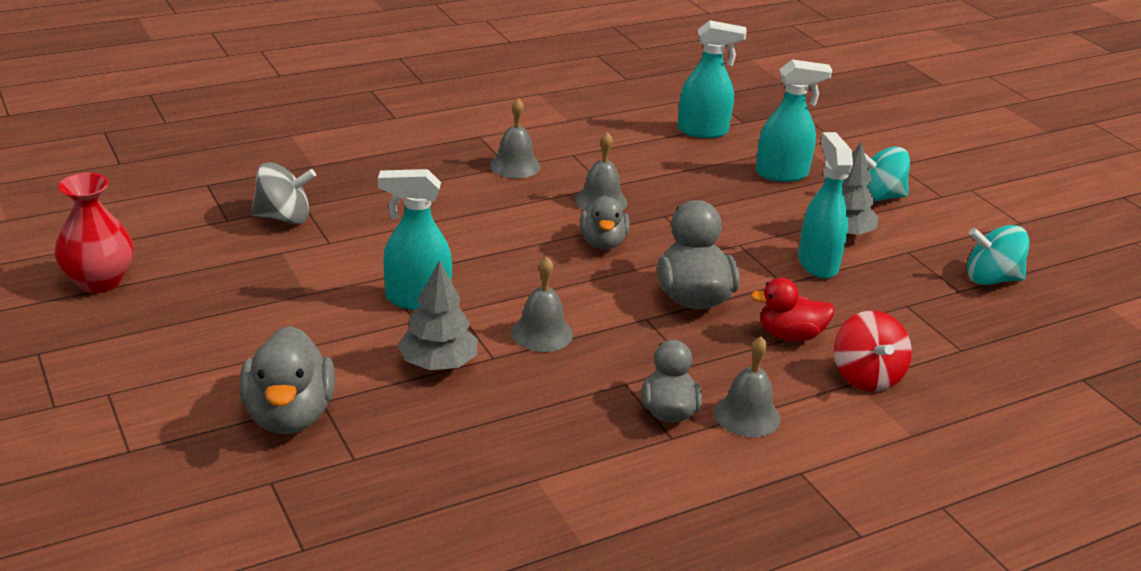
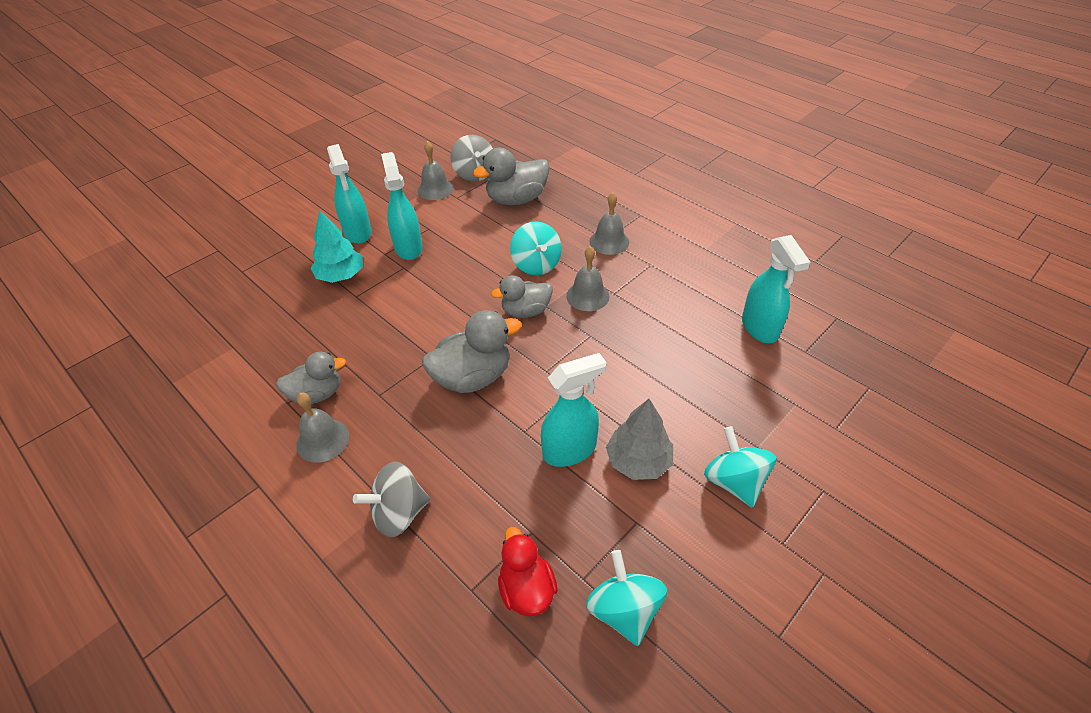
camera: 75 degrees right, 15 degrees up
red vase [54,173,134,293] -> none
grey duck [239,326,335,434] -> grey duck moved to [473,148,550,205]
grey tree [398,260,478,370] -> turquoise tree [310,210,363,283]
grey bell [511,257,573,352] -> grey bell moved to [417,141,454,200]
red duck [751,278,835,341] -> red duck moved to [498,527,558,616]
turquoise spray bottle [756,59,832,182] -> turquoise spray bottle moved to [327,144,371,244]
red spinning top [834,310,912,392] -> grey spinning top [353,461,430,537]
none -> turquoise spinning top [510,221,562,275]

